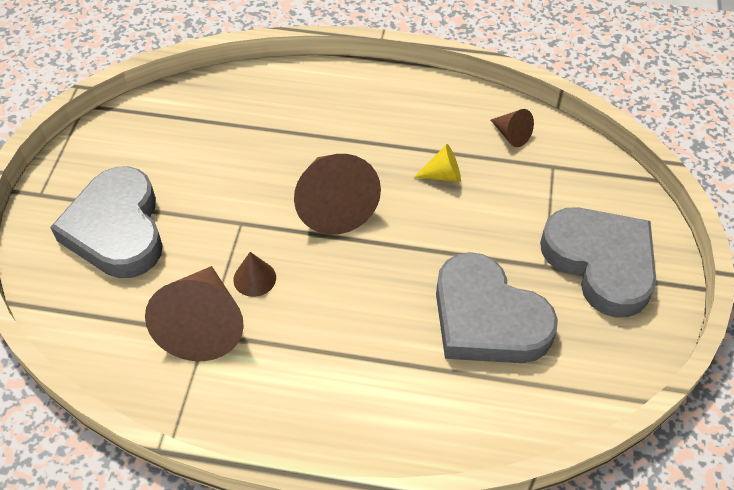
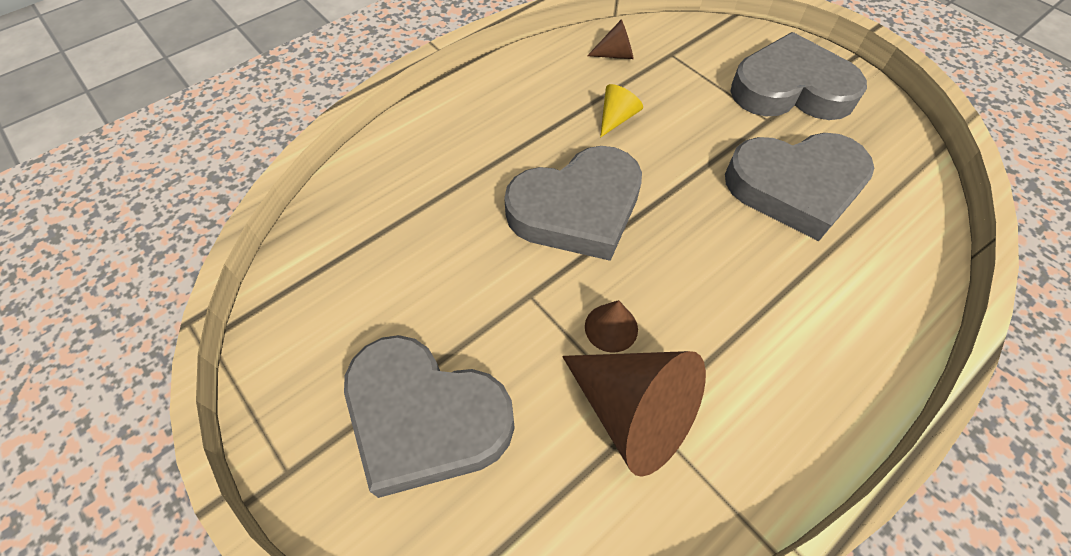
camera: 50 degrees left, 5 degrees up
brown cone [294,154,381,235] -> grey heart [504,146,642,261]

